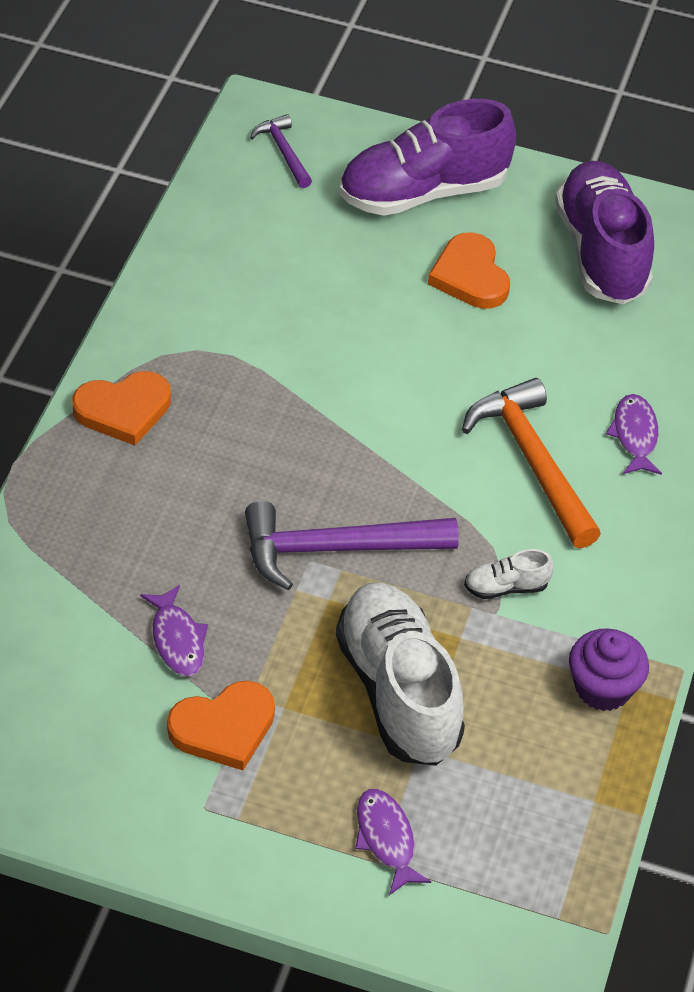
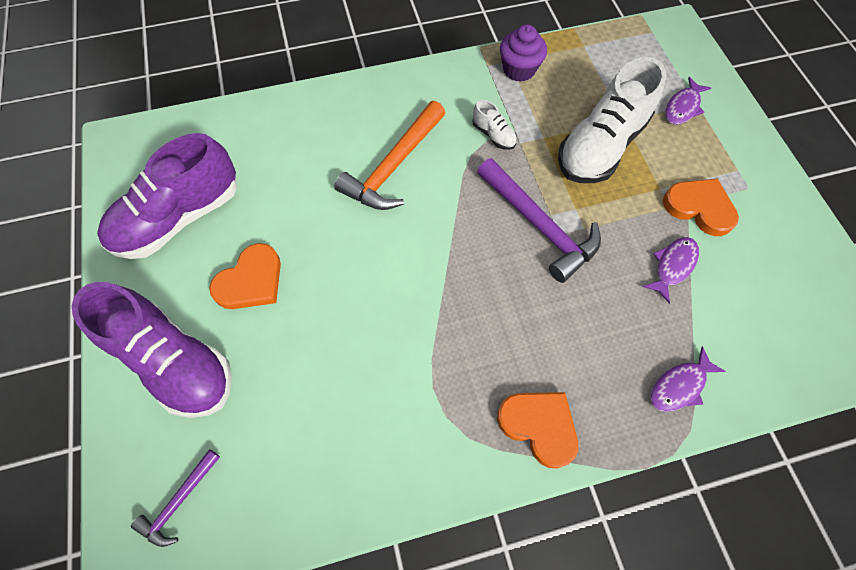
camera: 120 degrees left, 15 degrees up
purple fish [606,394,662,475] -> purple fish moved to [650,346,726,412]

